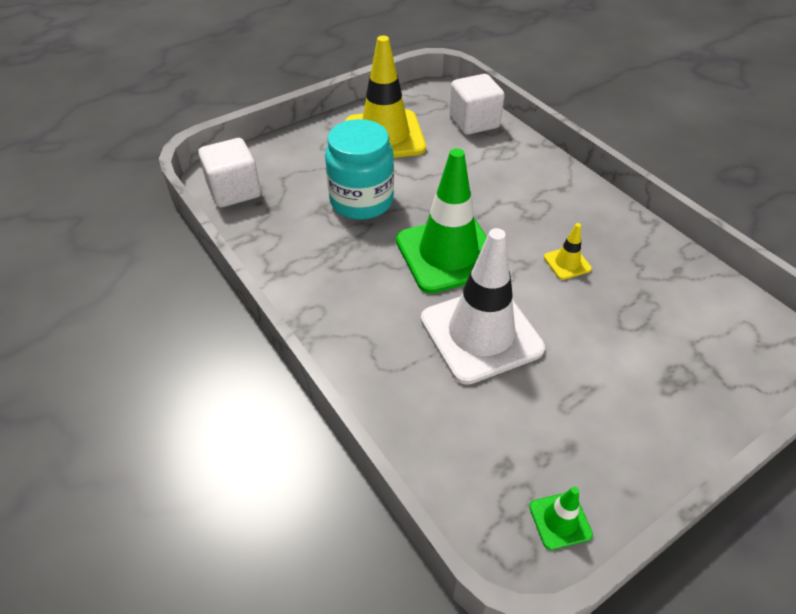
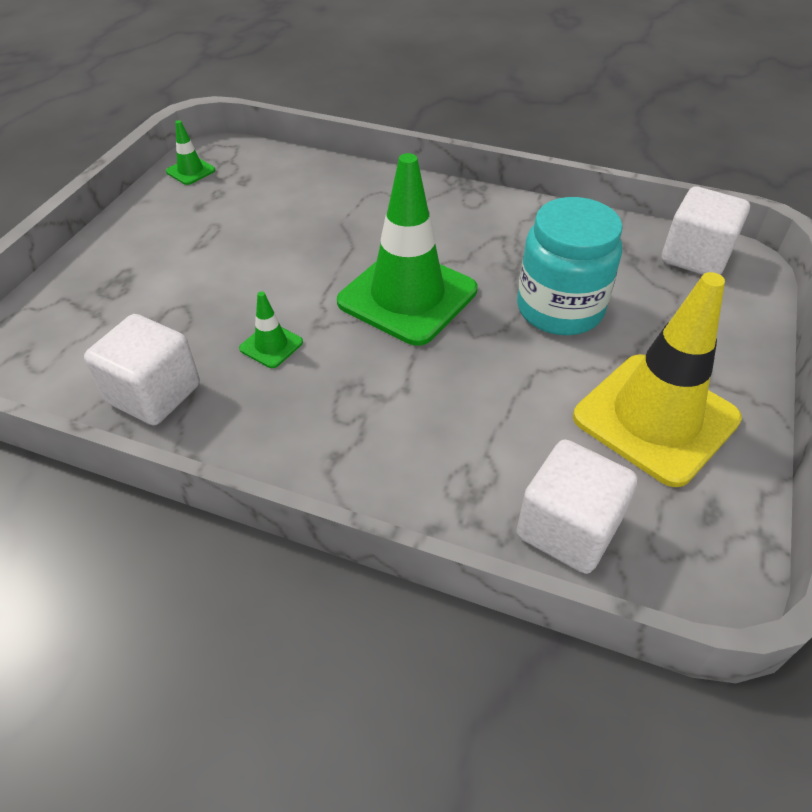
camera: 145 degrees right, 0 degrees up
white traffic cone [421,228,545,385] -> none
yellow traffic cone [544,223,592,280] -> green traffic cone [239,291,303,368]
none -> white cube [84,314,200,425]

